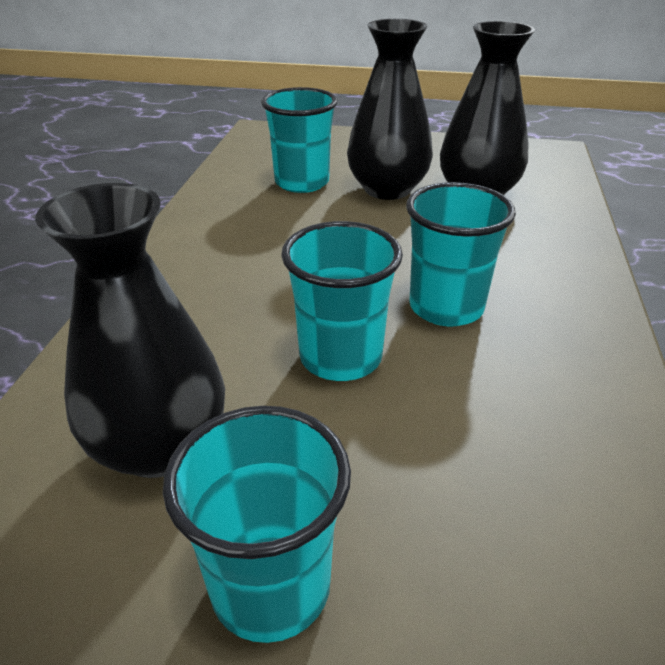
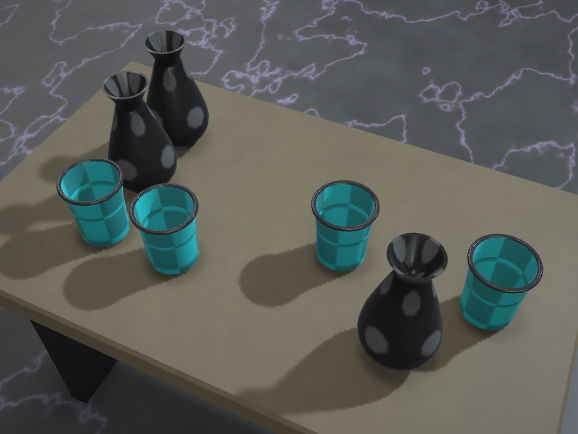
camera: 75 degrees left, 10 degrees up
turquoise cup [406,182,516,327] -> turquoise cup moved to [129,183,199,274]

